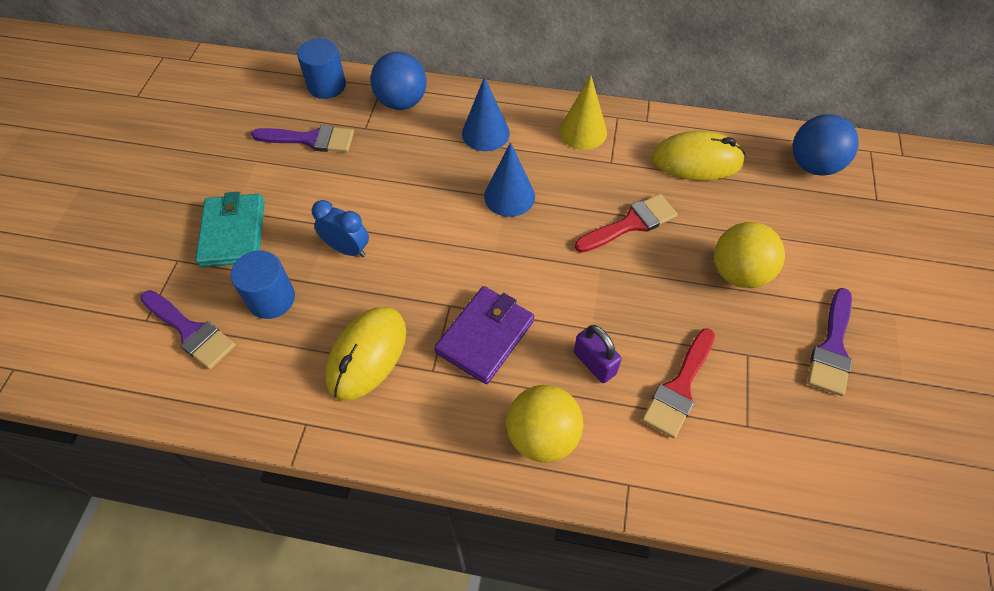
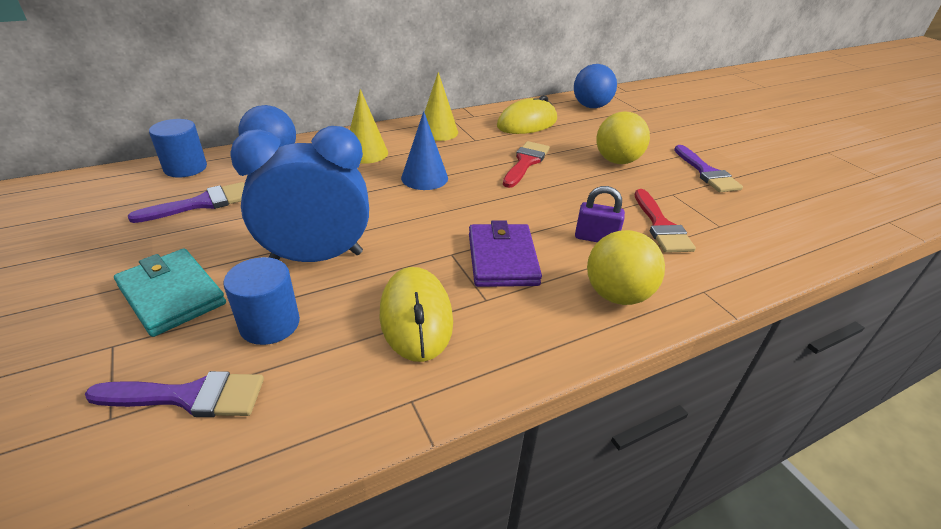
camera: 40 degrees left, 20 degrees down
blue clock [312,200,369,257] -> blue clock [230,126,369,262], size x1.96
blue cone [462,77,510,151] -> yellow cone [350,89,388,164]

